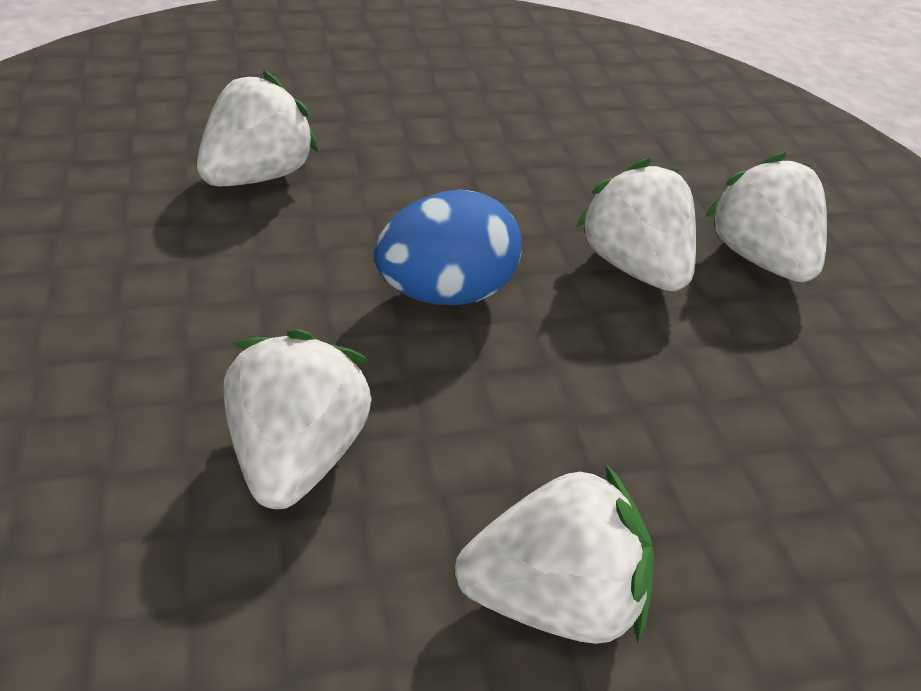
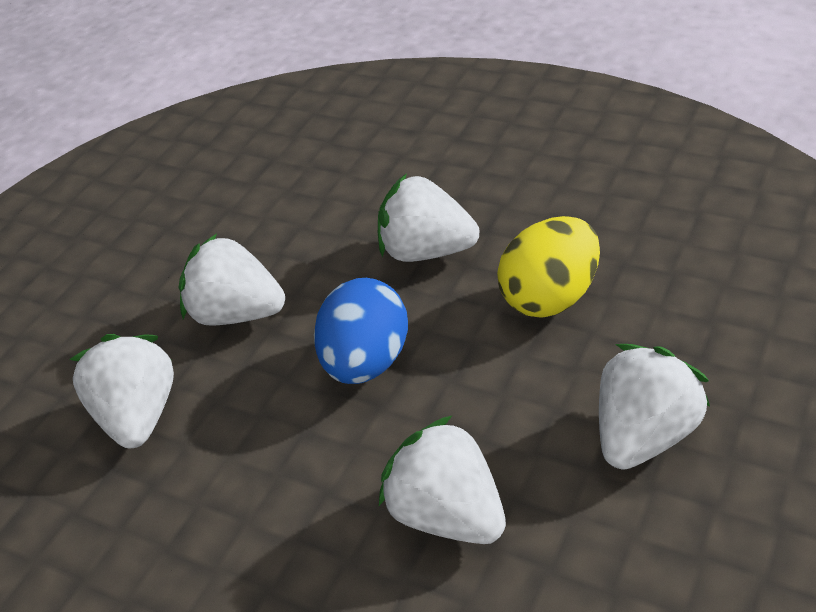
camera: 40 degrees left, 0 degrees up
white strawberry [705,152,827,282] -> white strawberry moved to [179,234,285,326]
none -> yellow egg [497,216,600,318]

